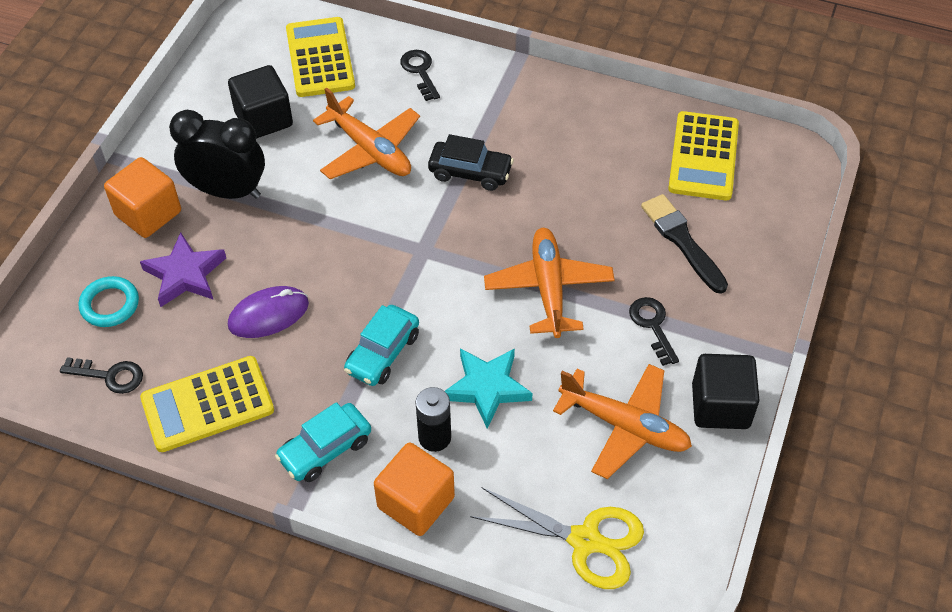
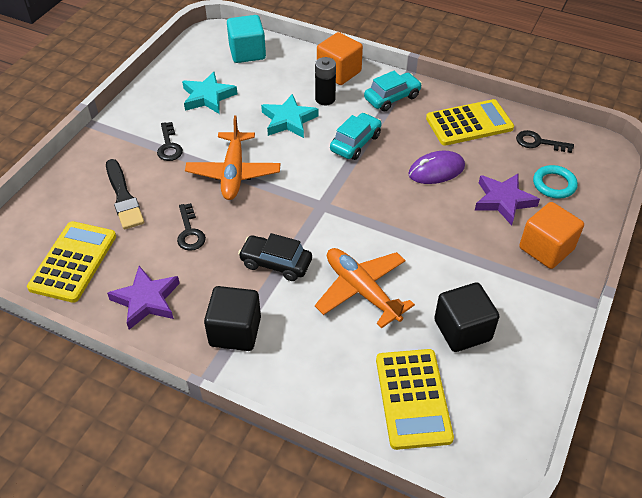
camera: 175 degrees left, 5 degrees down
black clock [169,110,265,199] -> none
black key [400,50,440,101] -> black key moved to [177,203,206,251]
yellow scissors [470,488,644,589] -> turquoise cube [227,15,266,63]
orange plane [553,364,692,479] -> turquoise star [182,72,237,114]
black cube [692,354,759,429] -> black cube moved to [204,286,261,351]
none -> purple star [107,266,180,330]

